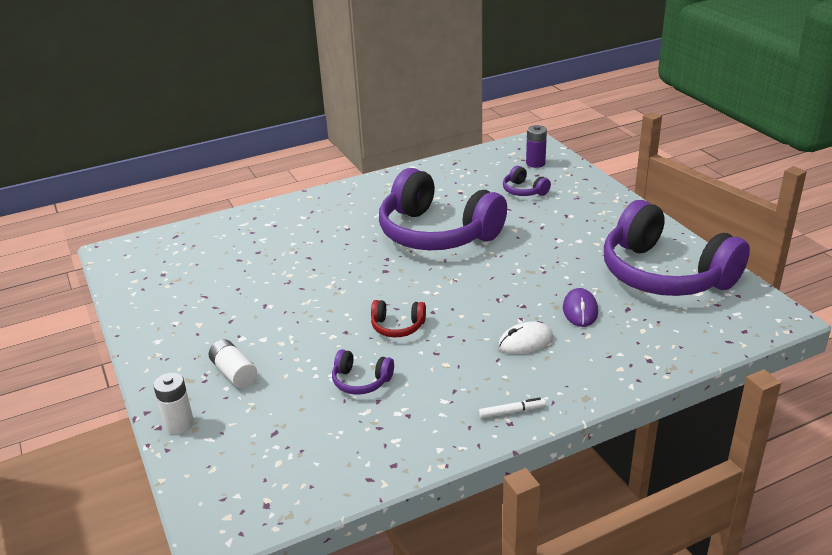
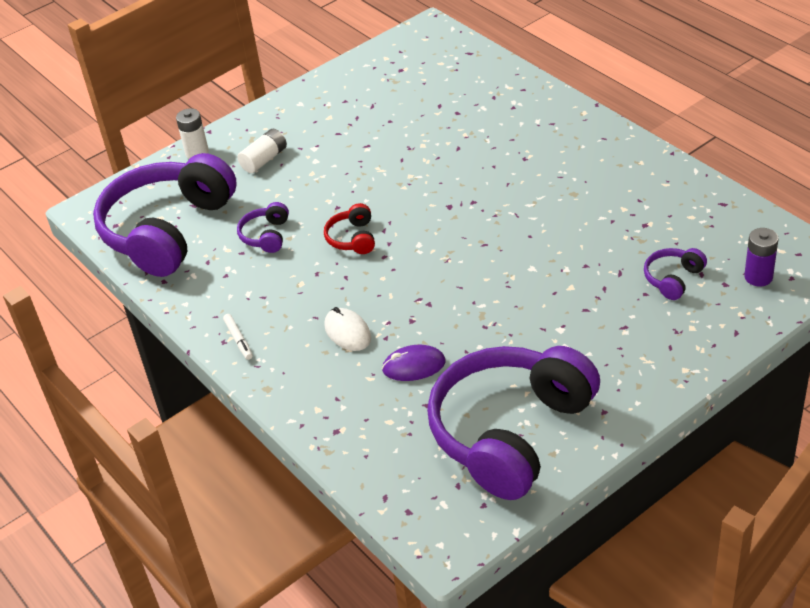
camera: 80 degrees right, 10 degrees up
purple headphones [379,168,507,250] -> purple headphones moved to [93,153,237,277]

